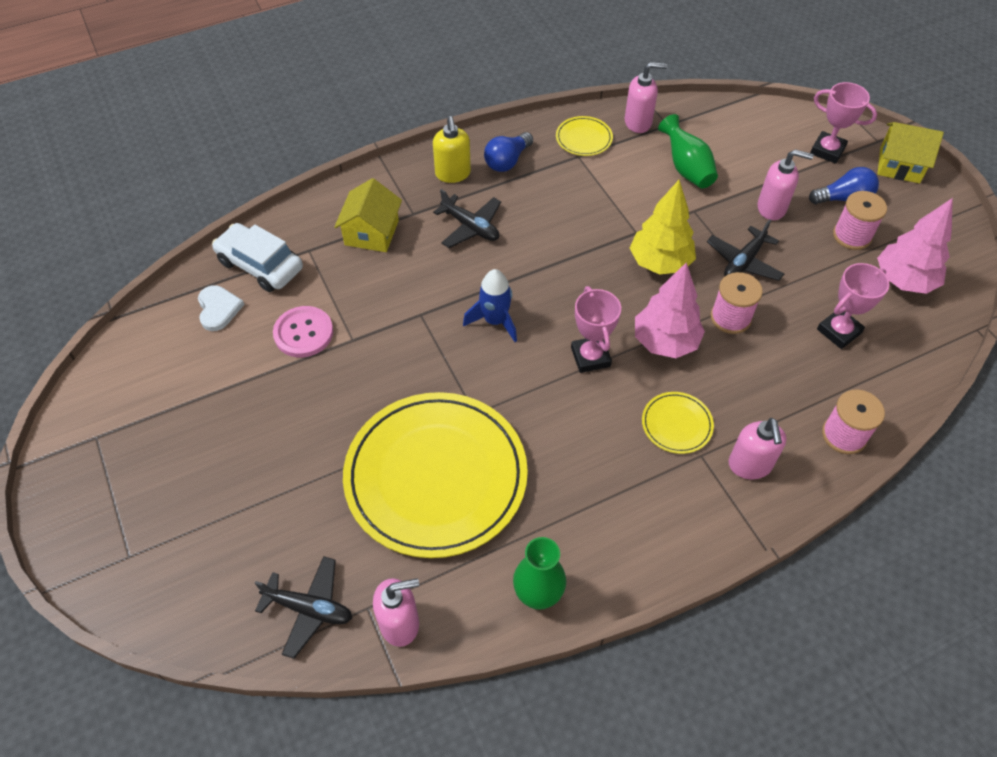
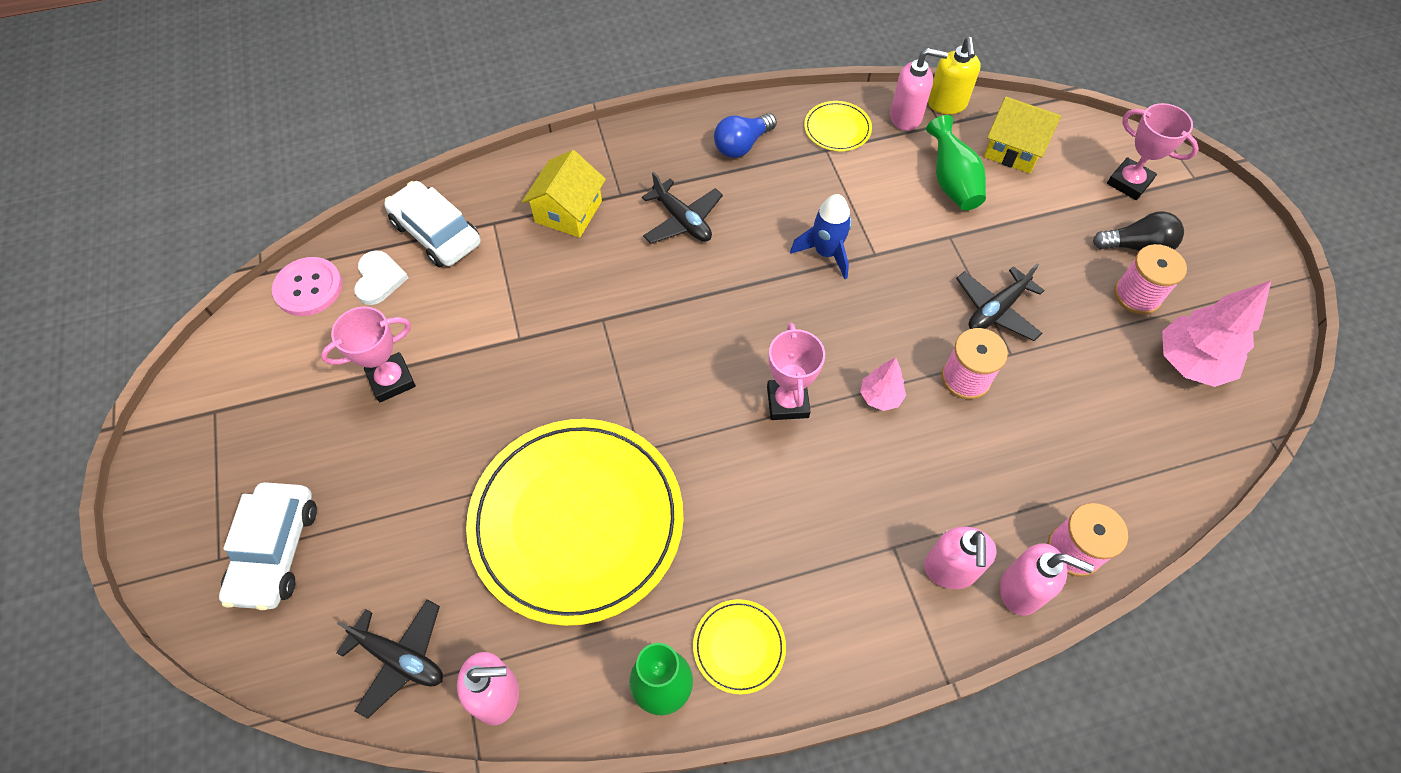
camera: 10 degrees right, 5 degrees up
pink button [273,306,333,357] -> pink button moved to [272,257,343,316]
yellow soap dispenser [433,116,471,183] -> yellow soap dispenser moved to [928,37,981,114]
blue rocket [463,269,517,342] -> blue rocket moved to [790,194,852,279]
yellow tree [630,180,696,275] -> none
pink tree [635,262,705,358] -> pink tree [860,357,906,411], size x0.54
yellow plate [642,392,714,454] -> yellow plate moved to [693,599,786,695]
pink soap dispenser [758,149,814,220] -> pink soap dispenser moved to [1000,543,1094,616]
blue light bulb [809,167,879,205] -> black light bulb [1093,211,1184,251]
pink trophy [817,263,890,349] -> pink trophy moved to [321,307,416,402]
yellow house [878,122,944,183] -> yellow house moved to [984,96,1061,174]
none -> white car [219,482,317,610]

